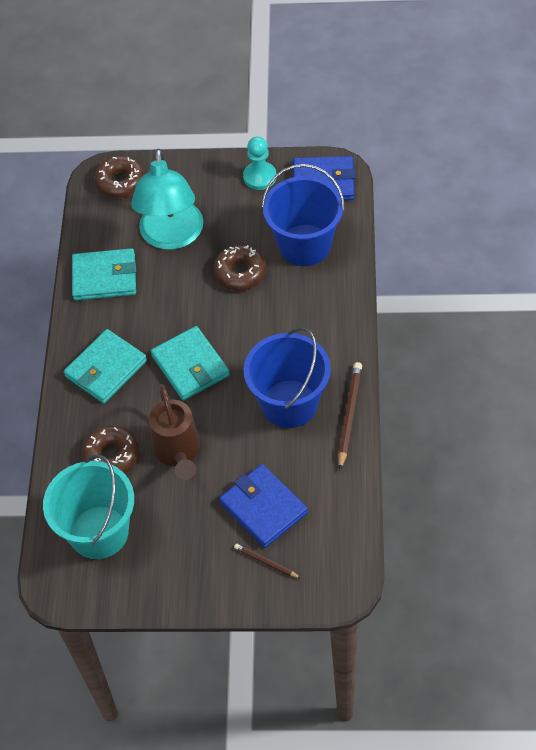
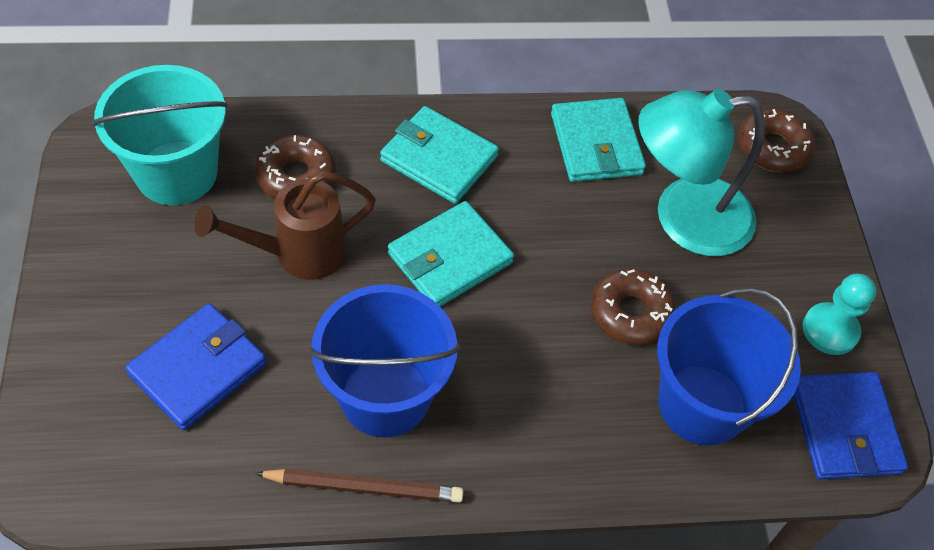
camera: 75 degrees right, 0 degrees up
brown pencil [234,544,301,578] -> none

